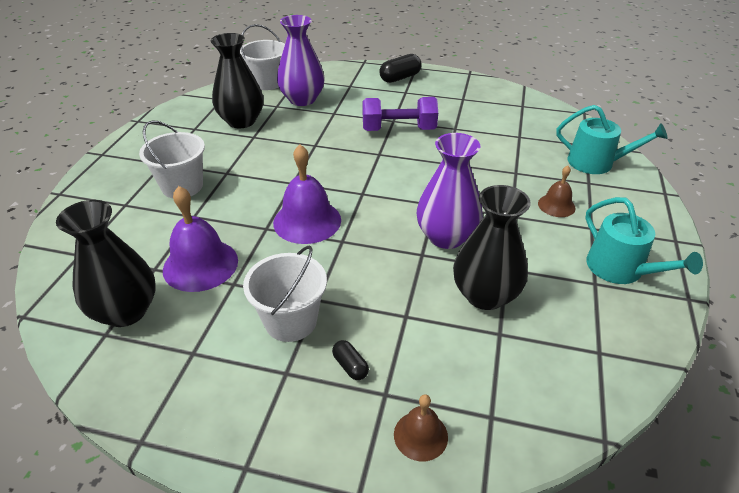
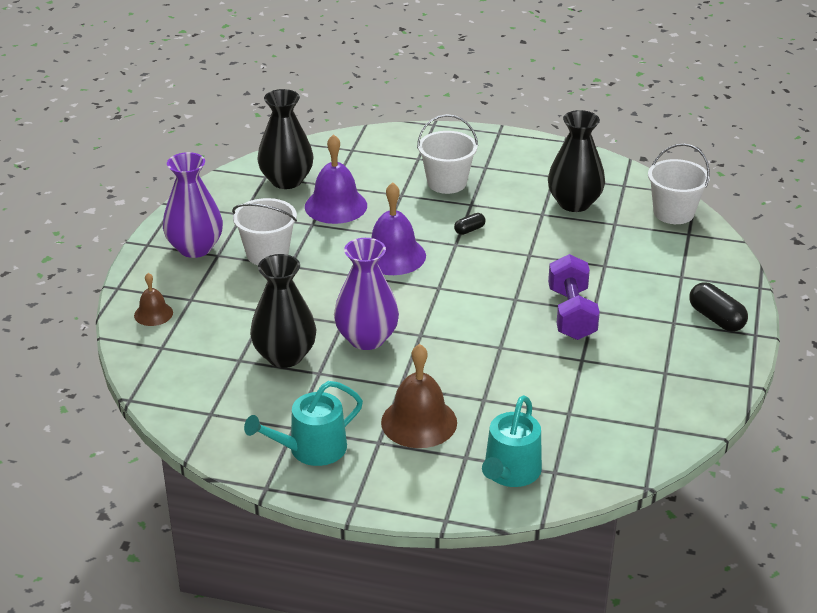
camera: 90 degrees right, 5 degrees down
purple vase [277,15,325,106] -> purple vase moved to [163,152,223,258]
black capsule [332,340,369,380] -> black capsule moved to [454,213,486,235]
brown bell [538,166,576,217] -> brown bell [381,344,457,448], size x1.79

